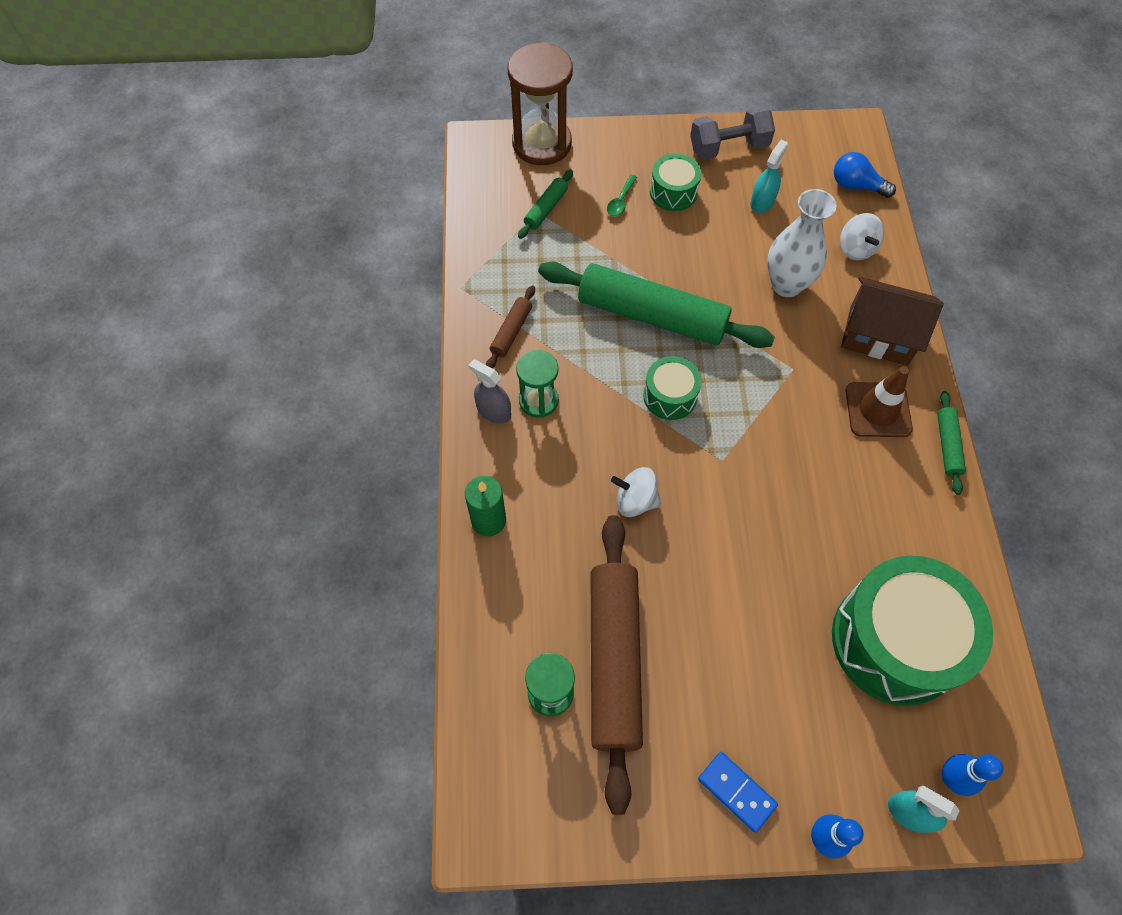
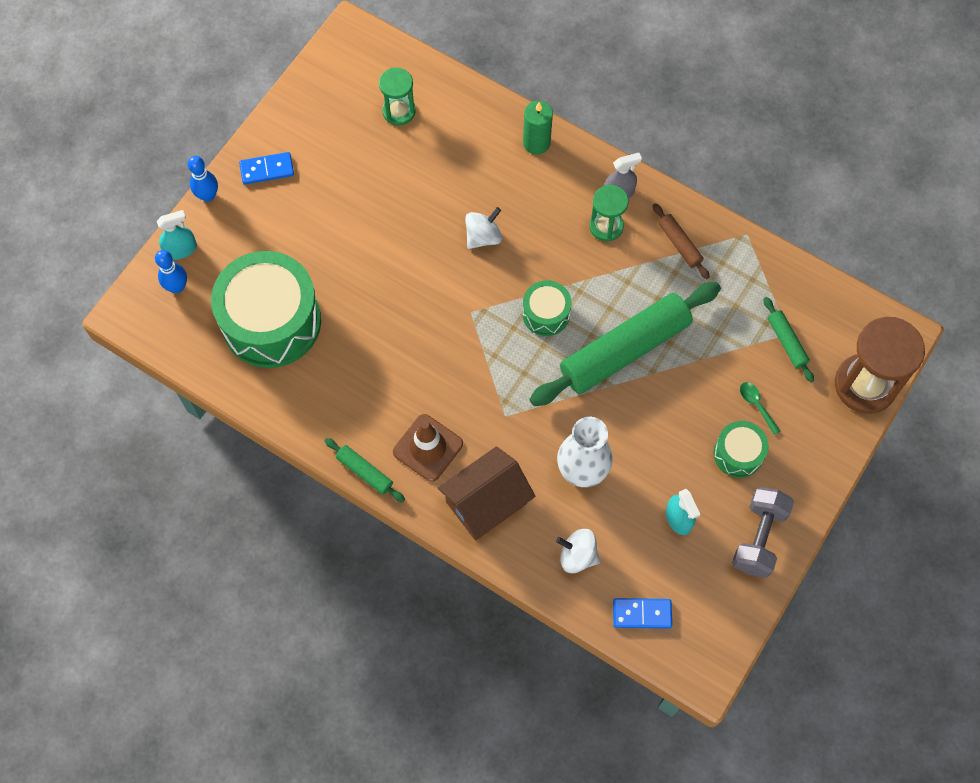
camera: 125 degrees right, 5 degrees up
brown rolling pin [591,515,643,815] -> none
blue light bulb [834,152,896,198] -> blue domino [613,598,672,628]

